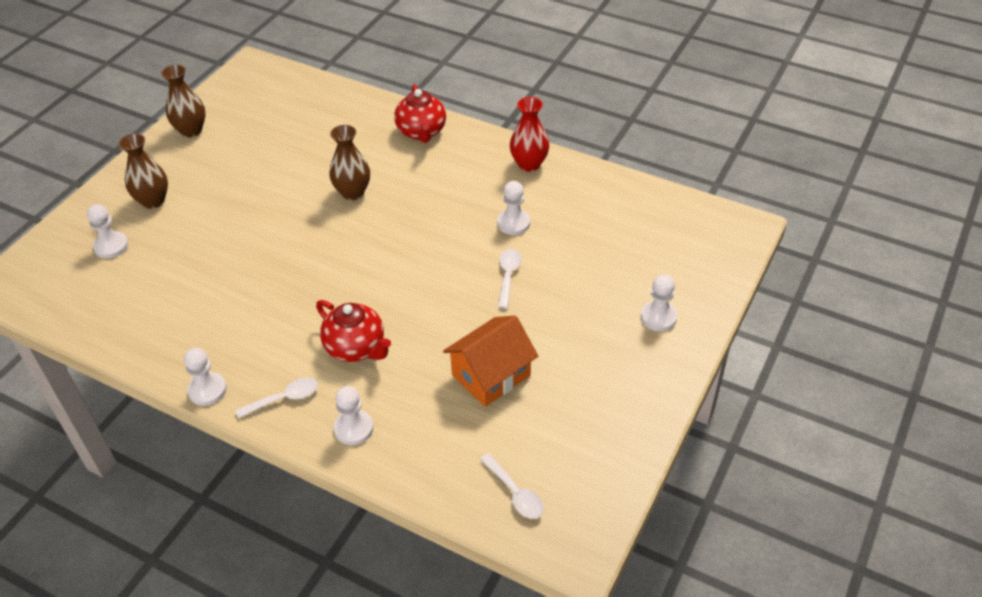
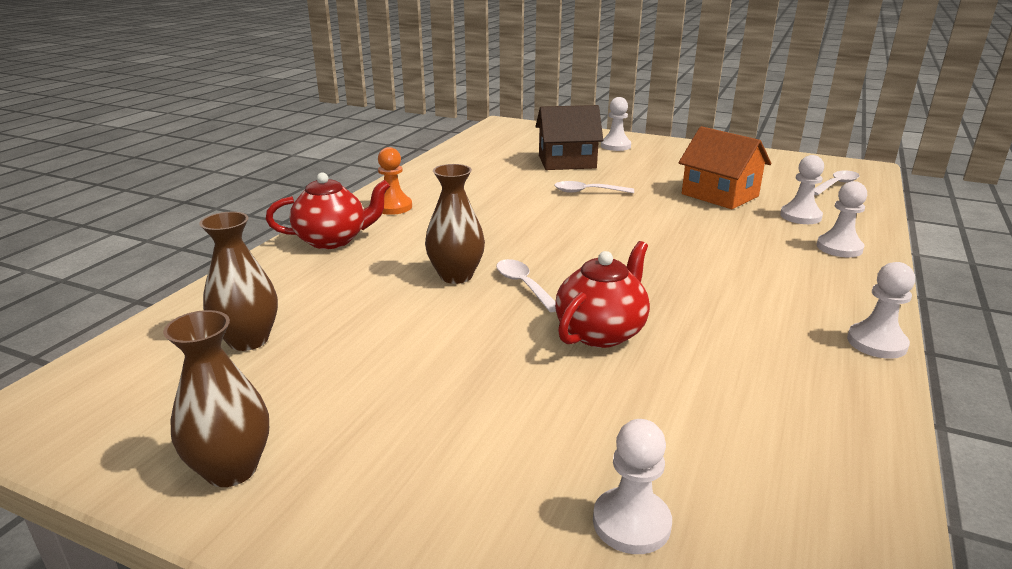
camera: 95 degrees left, 20 degrees down
brown vase [118,133,168,209] -> brown vase moved to [199,212,278,351]
white spoon [235,378,318,419] -> white spoon moved to [496,259,556,312]
red teapot [316,300,391,362] -> red teapot moved to [555,241,650,348]
white pawn [497,181,530,235] -> white pawn moved to [780,155,824,224]
red vase [510,97,549,172] -> none
none -> orange pawn [378,147,412,215]
none -> brown house [536,105,603,170]

